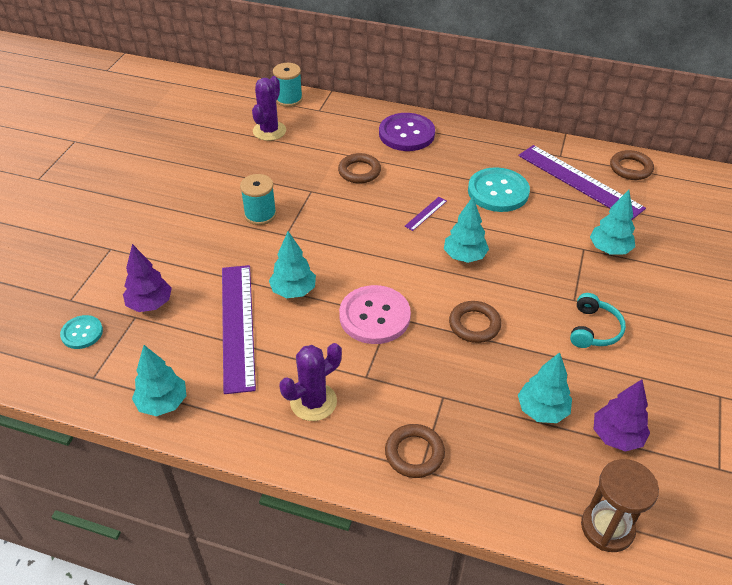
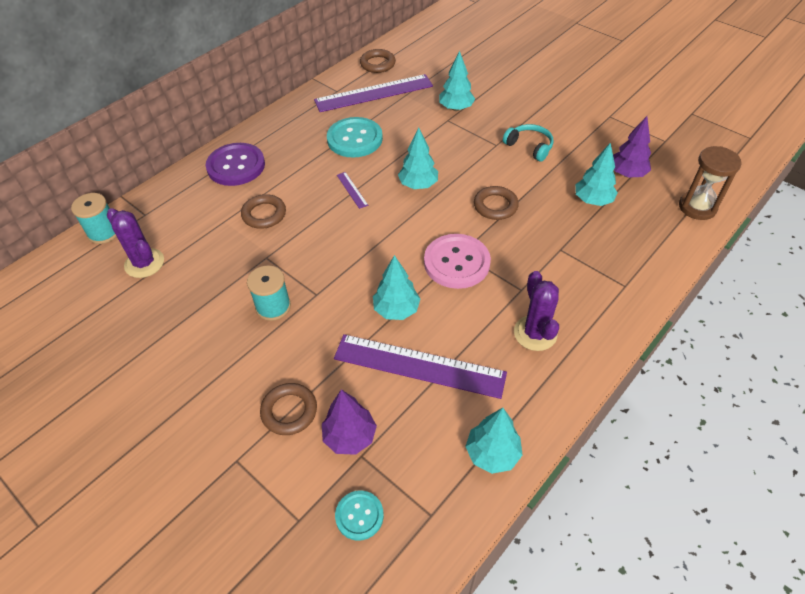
camera: 65 degrees left, 5 degrees up
brown ring [385,424,445,478] -> brown ring moved to [260,383,317,435]

